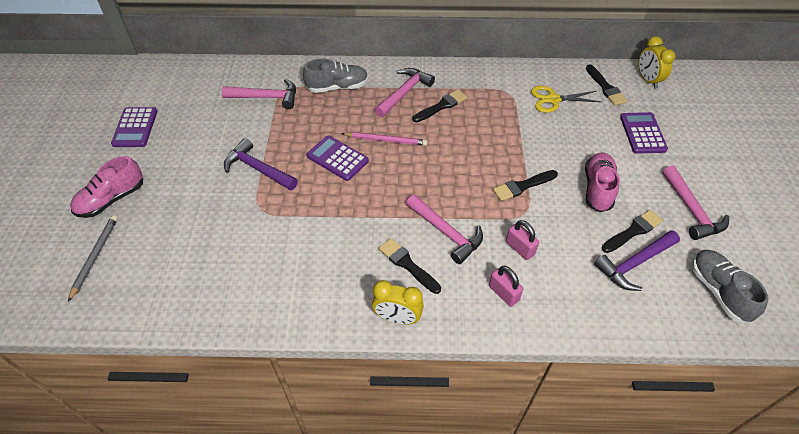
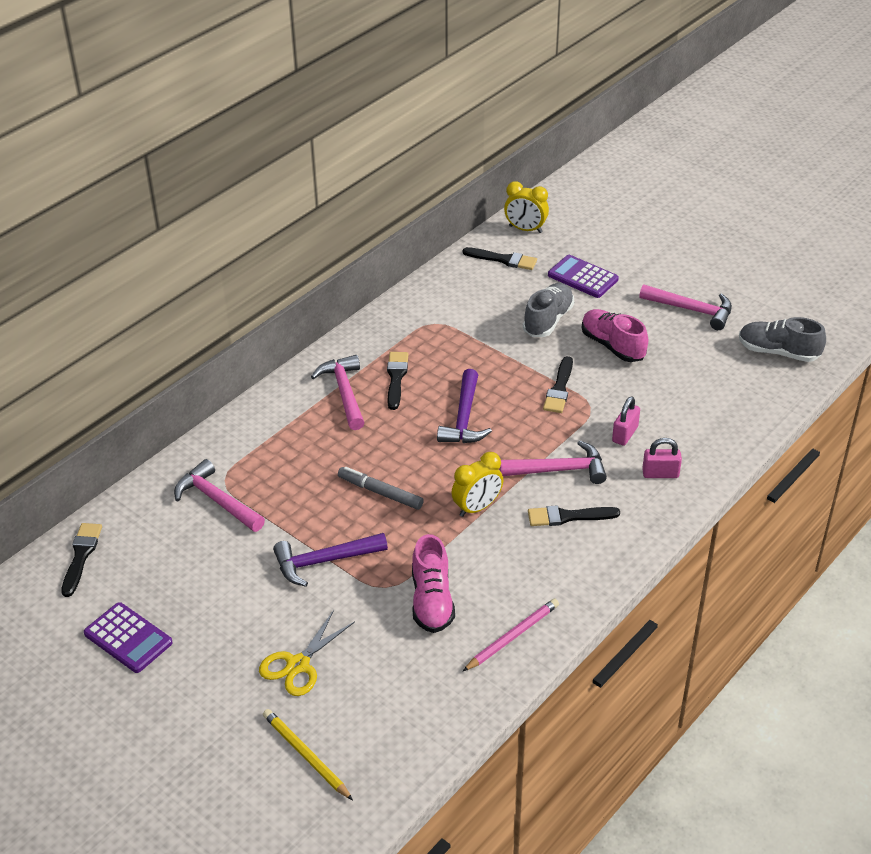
camera: 50 degrees left, 10 degrees down
grey pencil [68,215,118,302] -> yellow pencil [263,709,353,800]
pink shoe [70,156,143,218] -> pink shoe moved to [412,534,455,633]
pink hammer [222,79,296,109] -> pink hammer turned 90 degrees counterclockwise [174,459,265,532]
grey shoe [303,59,368,93] -> grey shoe moved to [523,283,574,337]
purple calculator [307,136,369,181] -> grey marker [338,467,424,510]
pink pencil [341,132,428,146] -> pink pencil moved to [463,599,559,671]
yellow clock [372,280,424,325] -> yellow clock moved to [452,452,503,517]
pink padlock [506,220,539,260] -> pink padlock turned 60 degrees counterclockwise [612,396,640,446]
yellow scissors [531,86,601,113] -> yellow scissors moved to [259,610,355,696]
purple hammer [594,230,680,291] -> purple hammer moved to [437,369,492,443]
black brush [602,210,663,253] -> black brush moved to [61,523,102,597]

